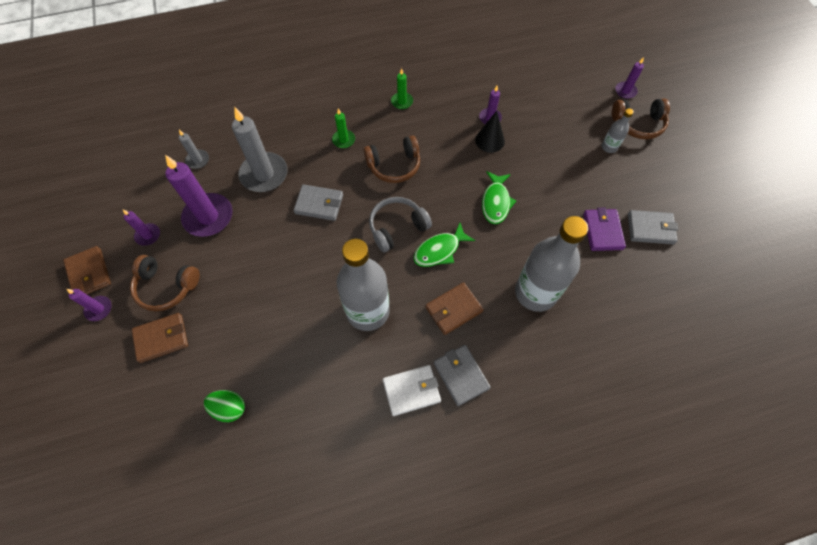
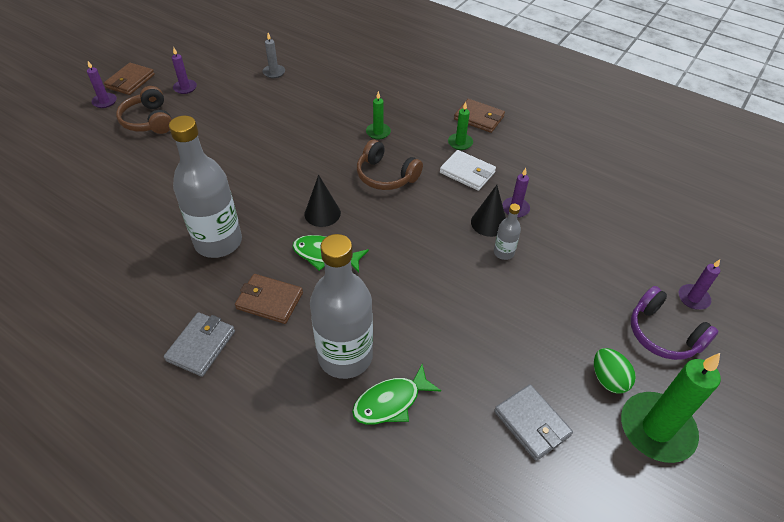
camera: 50 degrees right, 15 degrees down
brown wallet [132,313,188,363] -> brown wallet moved to [454,99,505,133]
purple candle [165,155,233,237] -> none
green egg [204,390,245,422] -> green egg moved to [594,348,636,394]
grey candle [232,107,288,192] -> none
grey wallet [294,184,343,221] -> none
grey headphones [369,197,432,253] -> black cone [304,175,341,227]
white wallet [383,365,441,416] -> white wallet moved to [440,150,496,191]
green fish [482,171,517,224] -> green fish moved to [352,364,441,424]
purple wallet [583,208,626,251] -> none
grey bottle [602,108,634,153] -> grey bottle moved to [494,204,521,260]
brown headphones [612,98,670,139] -> purple headphones [631,286,718,360]
none -> green candle [621,353,721,463]

